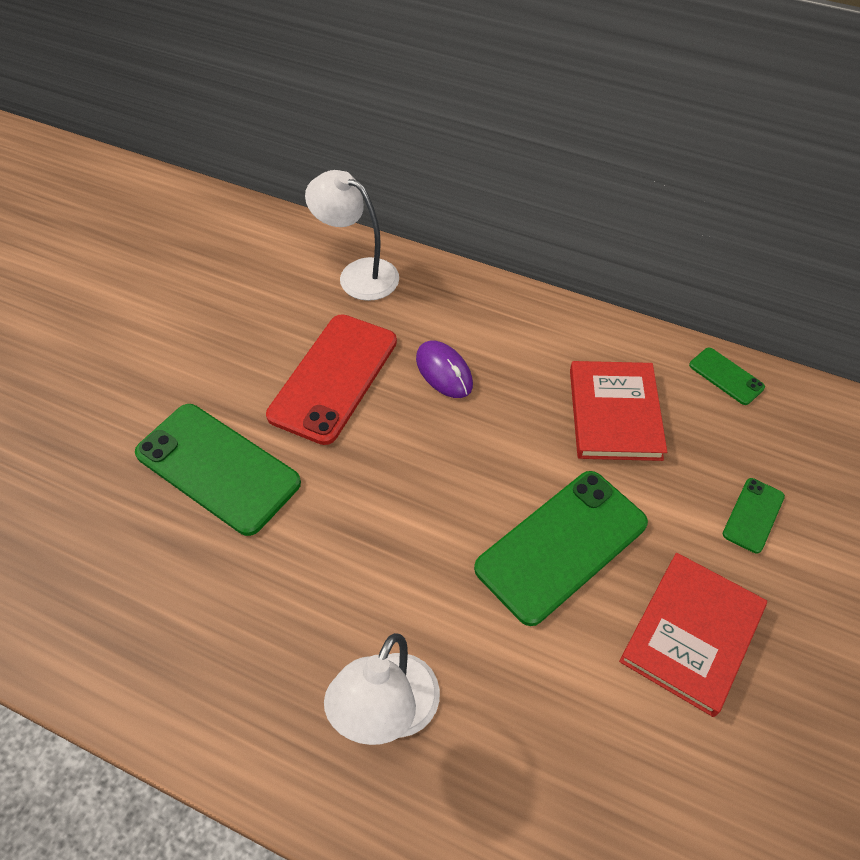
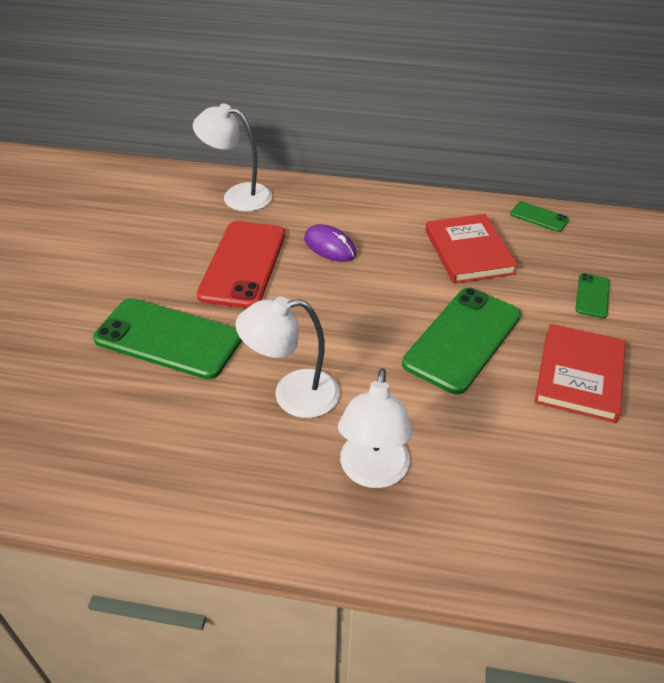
camera: 15 degrees left, 10 degrees down
none -> white lamp [235,296,340,418]

